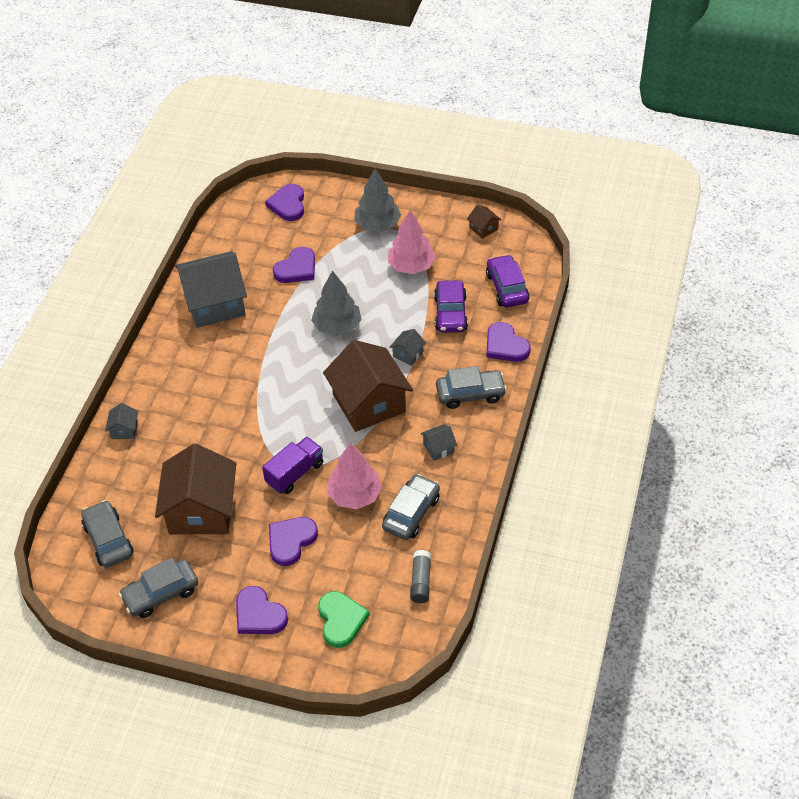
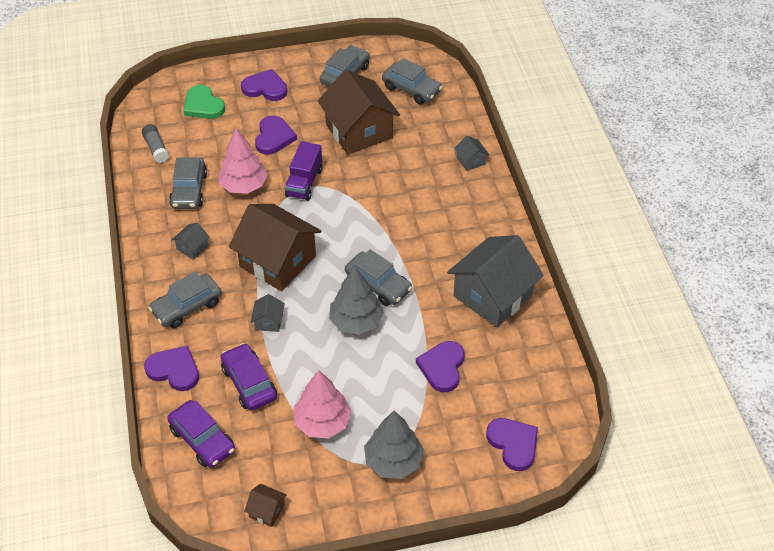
camera: 150 degrees right, 0 degrees up
none -> grey car [345,249,412,306]

